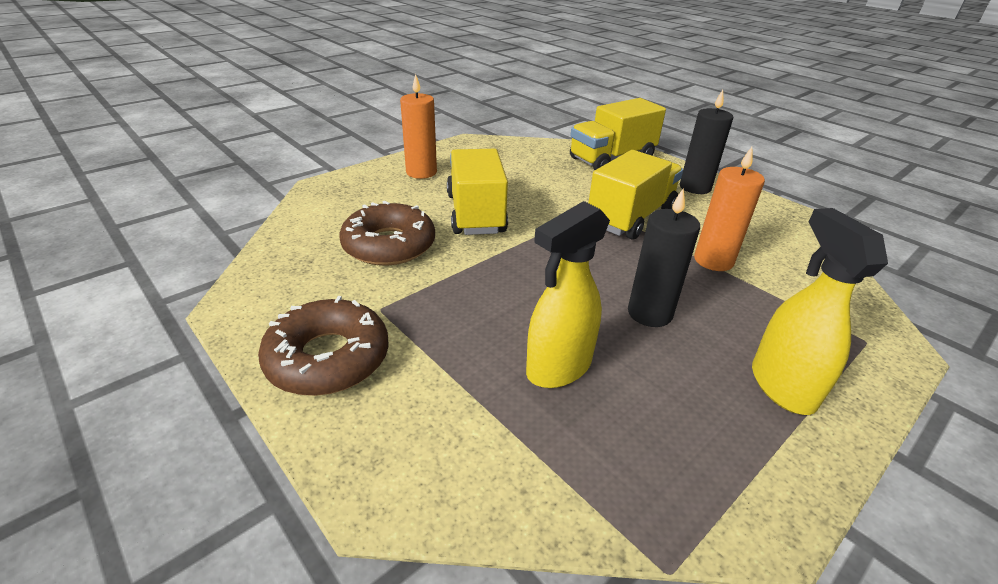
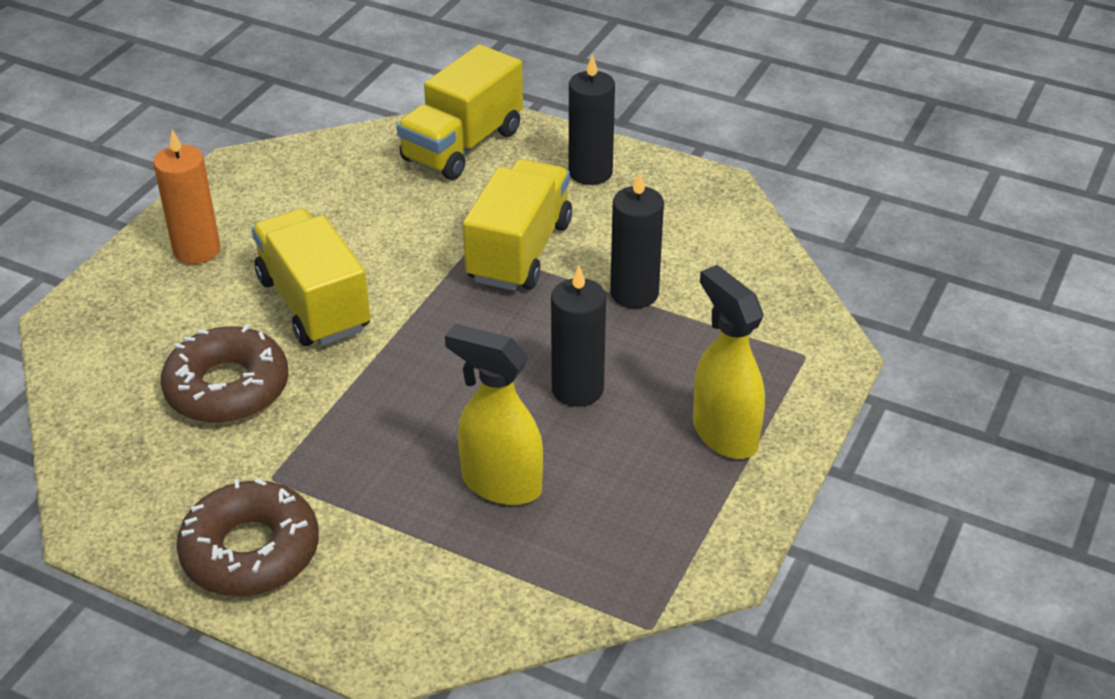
camera: 20 degrees left, 5 degrees up
yellow spray bottle [526,201,610,388] -> yellow spray bottle turned 90 degrees clockwise [445,323,543,505]
orange candle [694,147,765,271] -> black candle [610,171,664,308]

